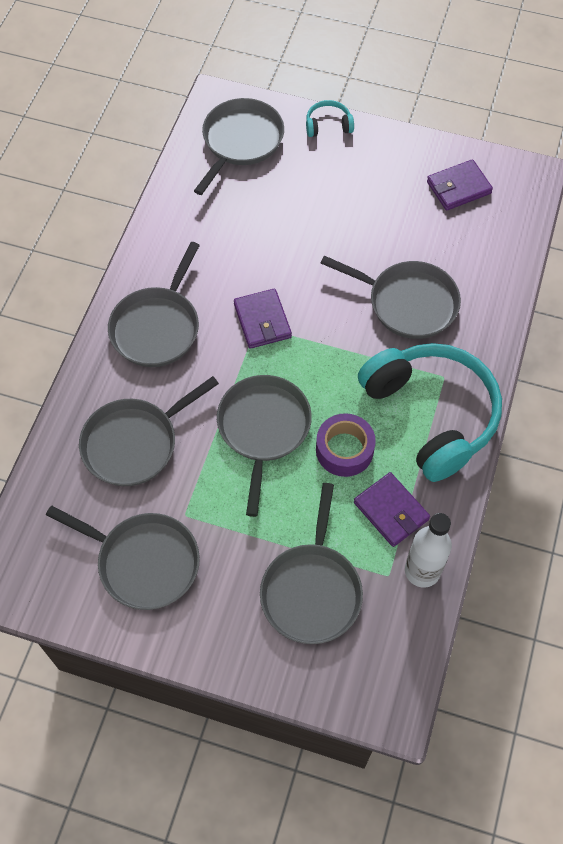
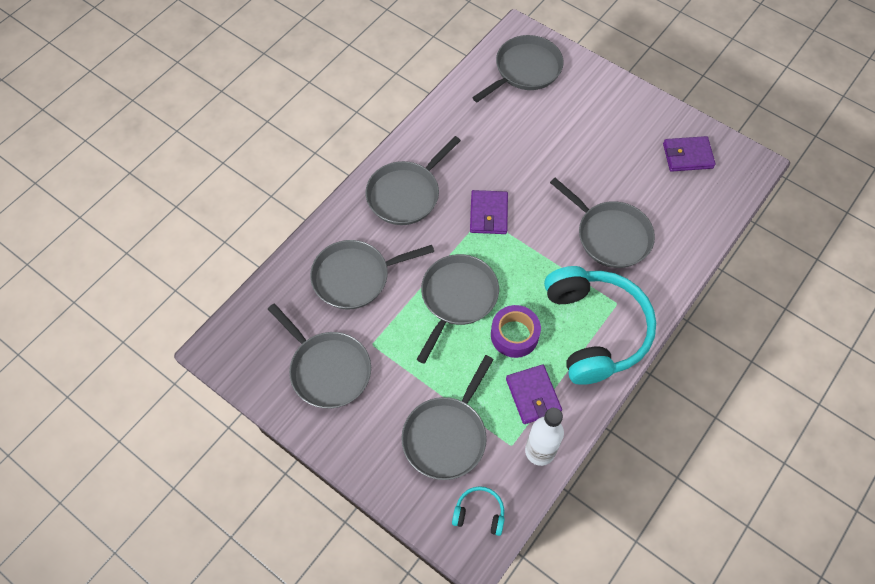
camera: 20 degrees right, 0 degrees up
turquoise headphones [306,100,354,137] -> turquoise headphones moved to [452,486,505,536]

